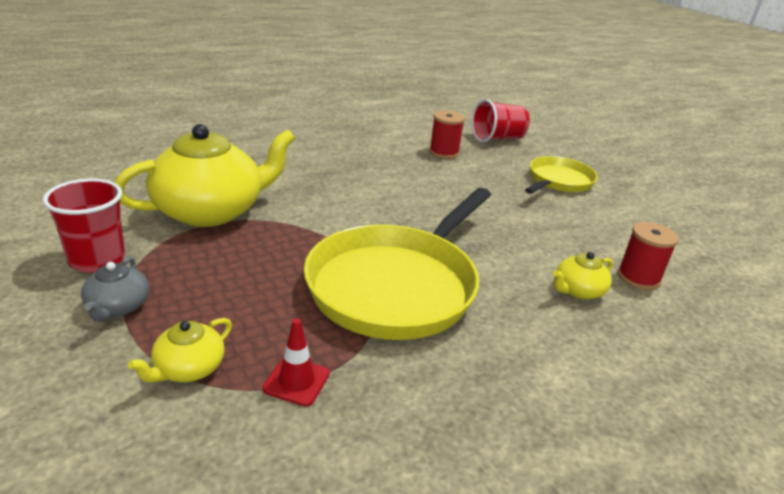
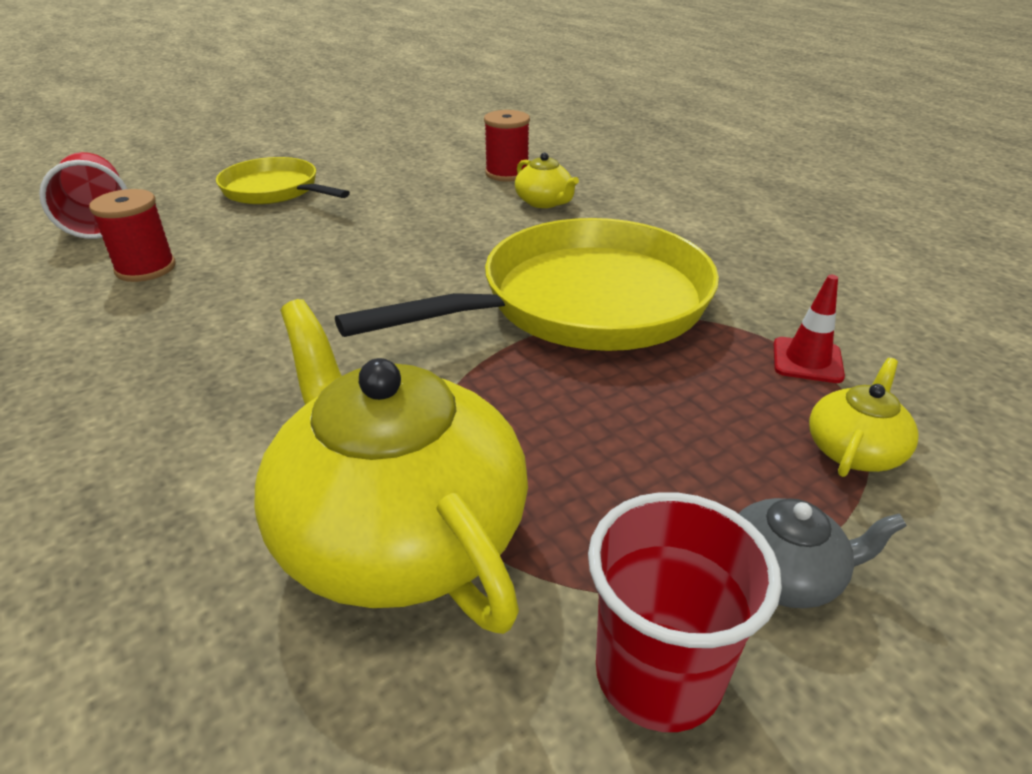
camera: 90 degrees left, 5 degrees up
yellow teapot [128,318,232,382] -> yellow teapot turned 90 degrees counterclockwise [809,358,919,477]
yellow pan [304,188,491,340] -> yellow pan turned 60 degrees counterclockwise [335,218,719,351]

